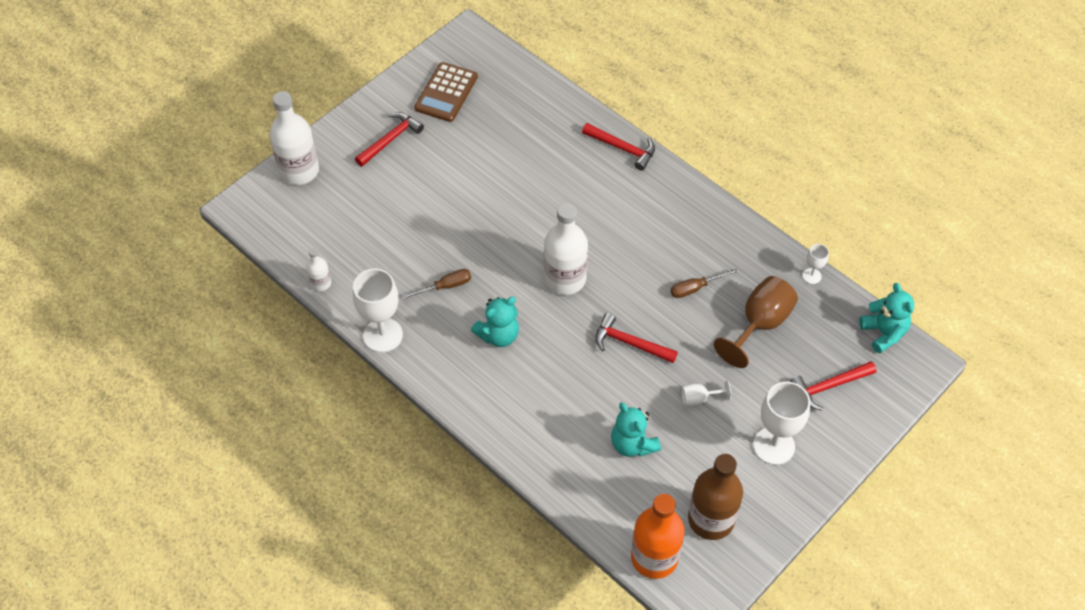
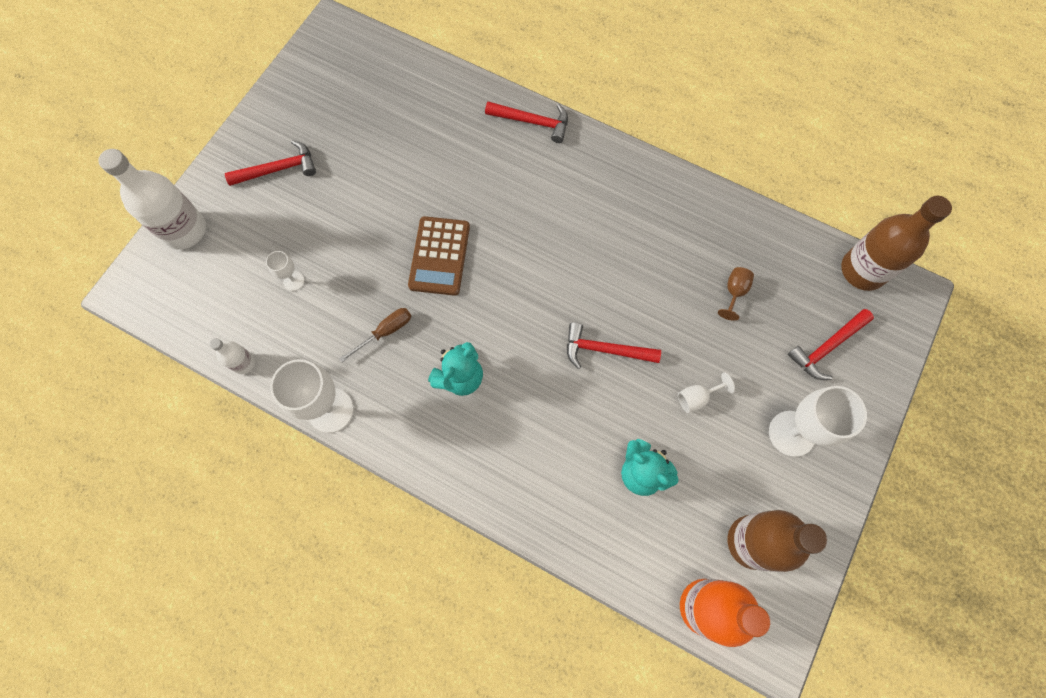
camera: 15 degrees left, 15 degrees up
red hammer [355,112,424,167] -> red hammer turned 45 degrees clockwise [225,140,316,186]
brown calculator [414,62,478,122] -> brown calculator moved to [408,216,470,296]
white bottle [544,203,588,295] -> none
brown screwdriver [671,268,738,298] -> none
brown goblet [714,276,798,368] -> brown goblet [718,267,754,321], size x0.49
white goblet [803,244,829,284] -> white goblet moved to [266,251,304,291]
turquoise teddy bear [859,283,914,353] -> brown bottle [841,196,952,291]

